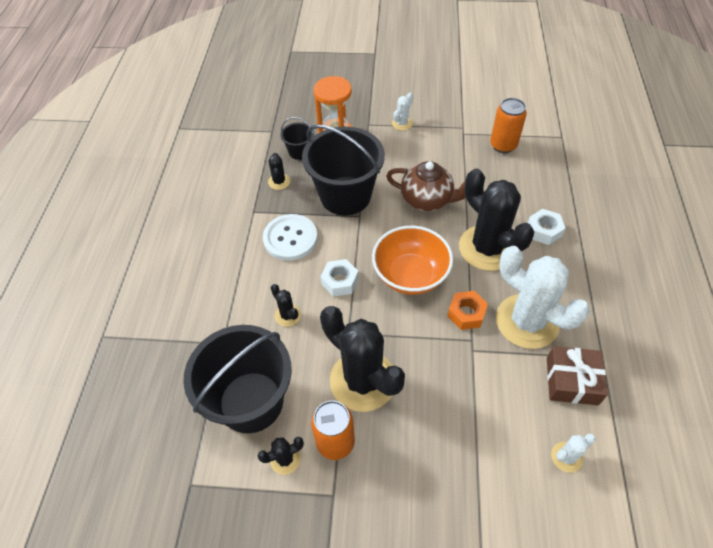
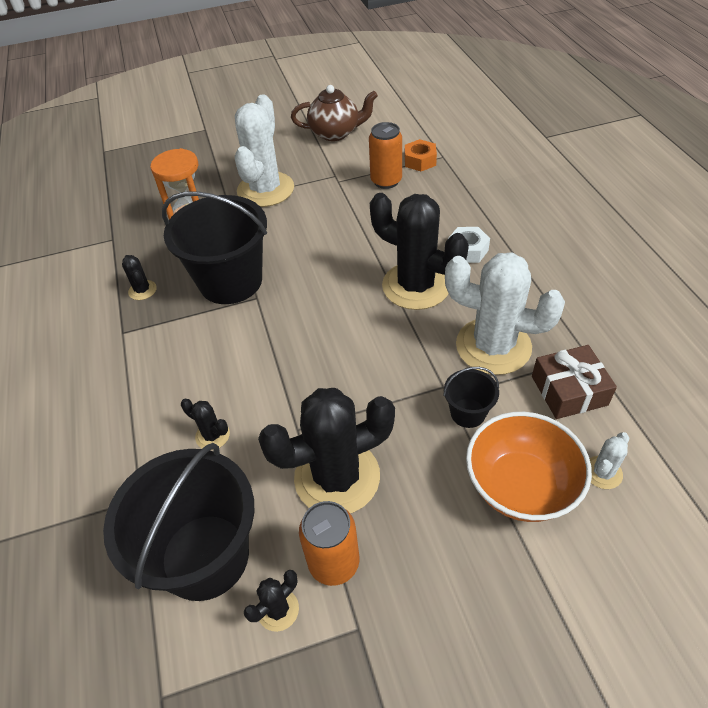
camera: 20 degrees left, 5 degrees down
white button [263,214,318,261] -> none
black bucket [280,117,314,160] -> black bucket moved to [443,367,499,428]
black cactus [320,306,405,412] -> black cactus turned 45 degrees counterclockwise [258,388,395,513]
white nut [321,259,359,297] -> none
orange bowl [372,226,453,295] -> orange bowl moved to [466,412,592,522]
brown teapot [386,161,466,211] -> brown teapot moved to [291,85,378,141]
white cactus [392,93,413,130] -> white cactus [235,94,294,207], size x2.34
orange nut [448,291,488,330] -> orange nut moved to [405,139,437,171]

